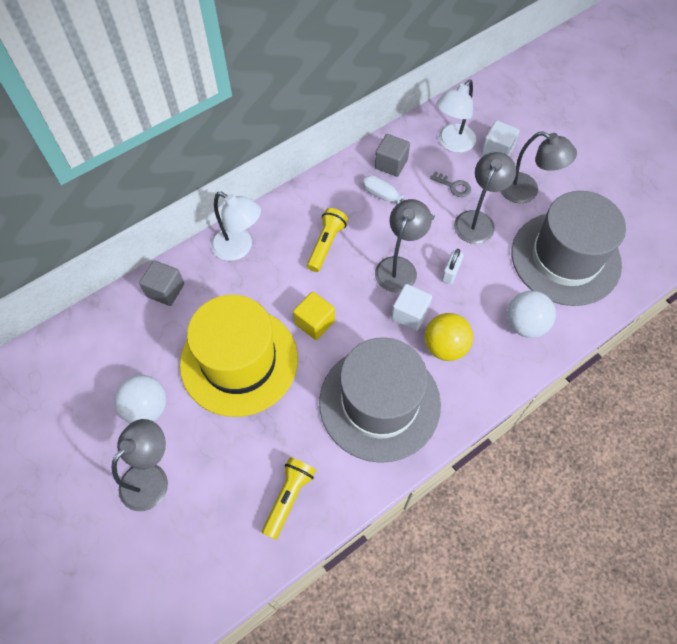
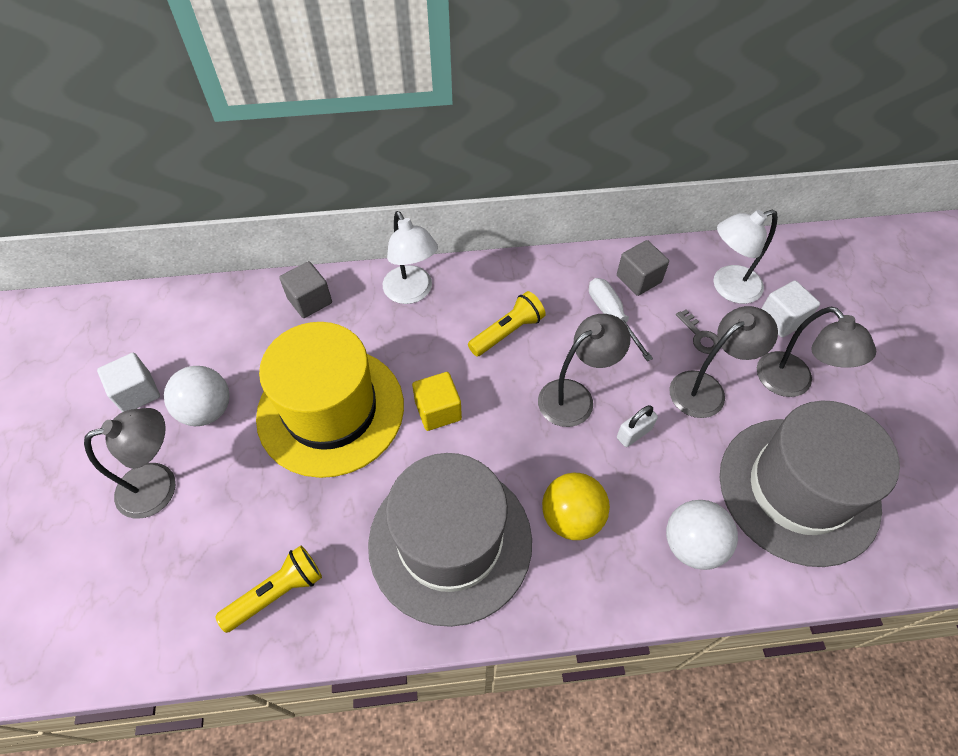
camera: 30 degrees right, 5 degrees down
white cube [391,284,432,331] -> white cube moved to [97,353,160,412]

